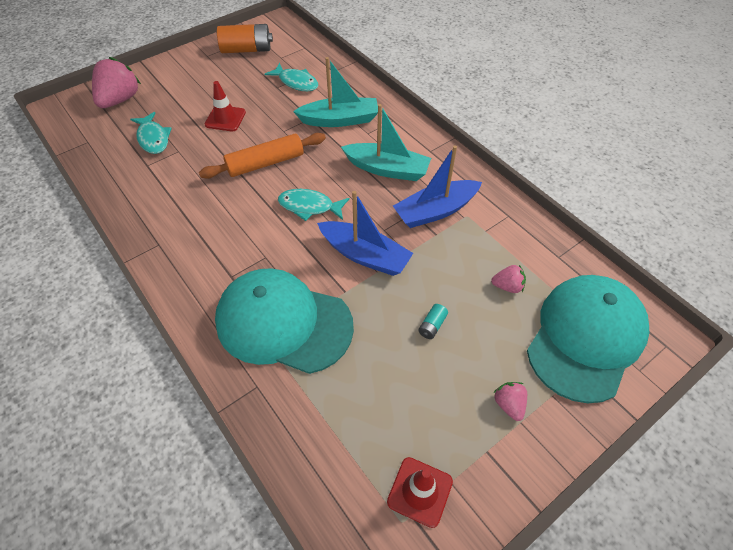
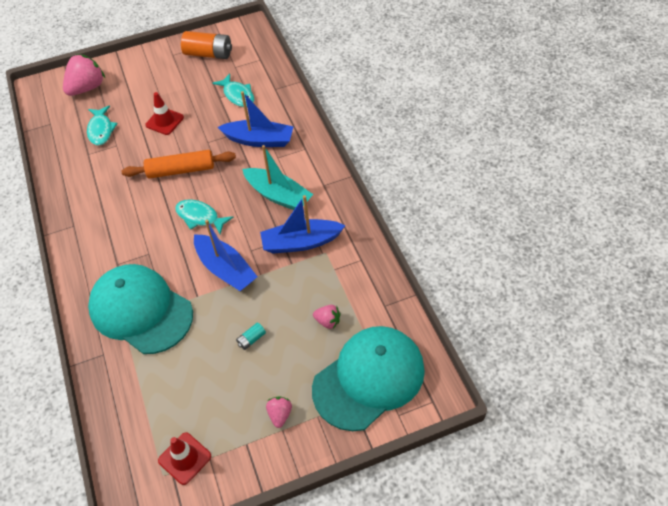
camera: 20 degrees right, 0 degrees up
turquoise boat [293,57,378,127] -> blue boat [218,91,294,147]

